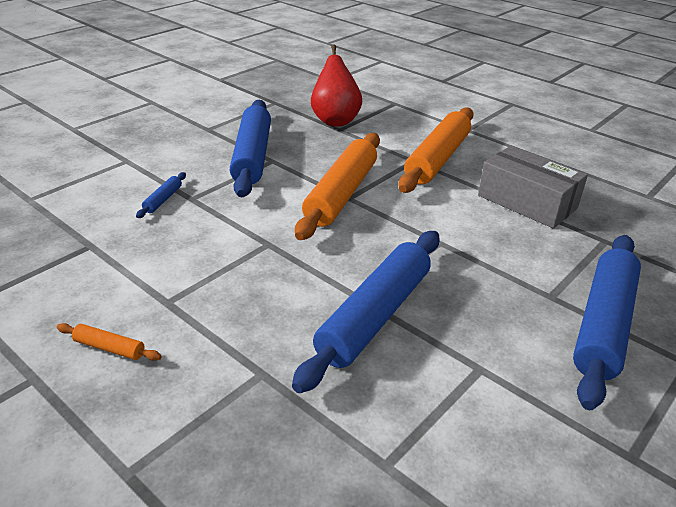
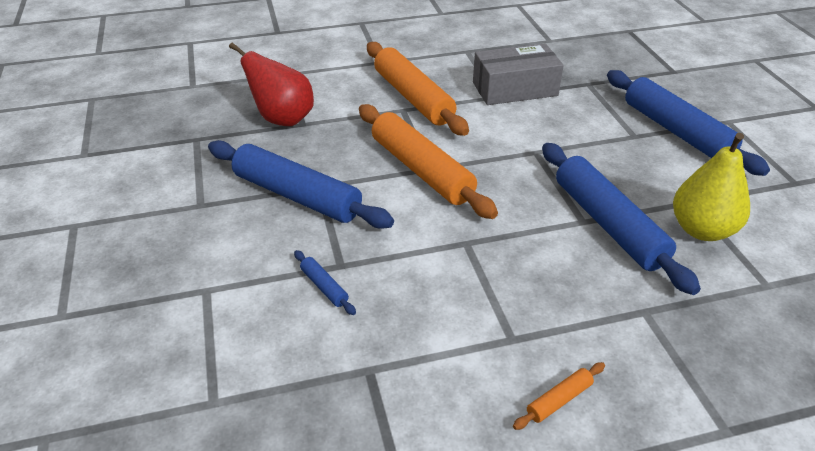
camera: 55 degrees left, 5 degrees up
none -> yellow pear [673,133,750,241]

